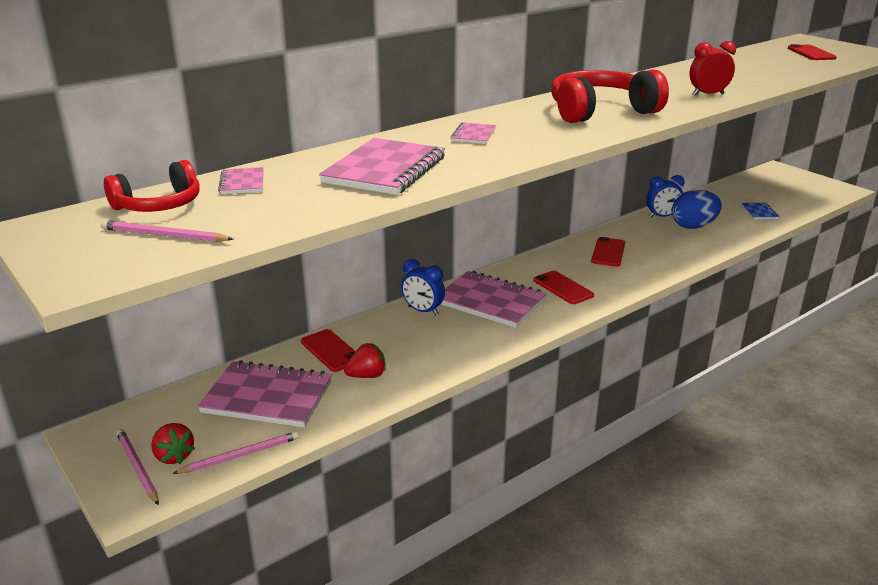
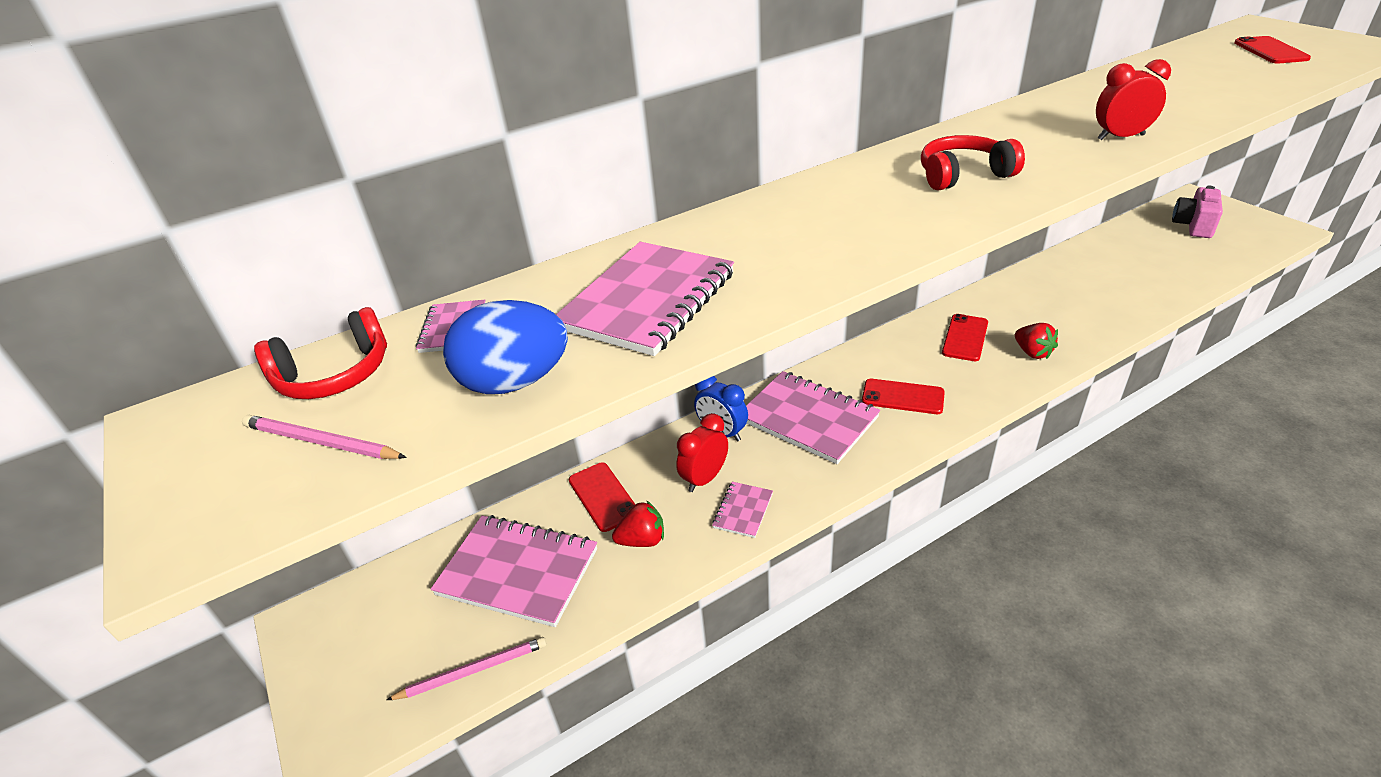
camera: 10 degrees right, 10 degrees up
pink pencil [116,429,159,505] -> none
red strawberry [151,423,195,464] -> red strawberry moved to [1015,323,1058,359]
pink notebook [451,122,496,144] -> pink notebook moved to [712,482,773,538]
red phone [534,271,594,304] -> red phone turned 45 degrees counterclockwise [862,379,945,414]
red headphones [551,69,669,123] -> red headphones [921,135,1025,190], size x0.62
blue clock [646,175,685,218] -> none
blue egg [672,190,722,229] -> blue egg moved to [443,300,568,394]
blue notebook [741,203,779,219] -> none
none -> red clock [676,413,728,492]
none -> pink camera [1172,186,1223,238]

